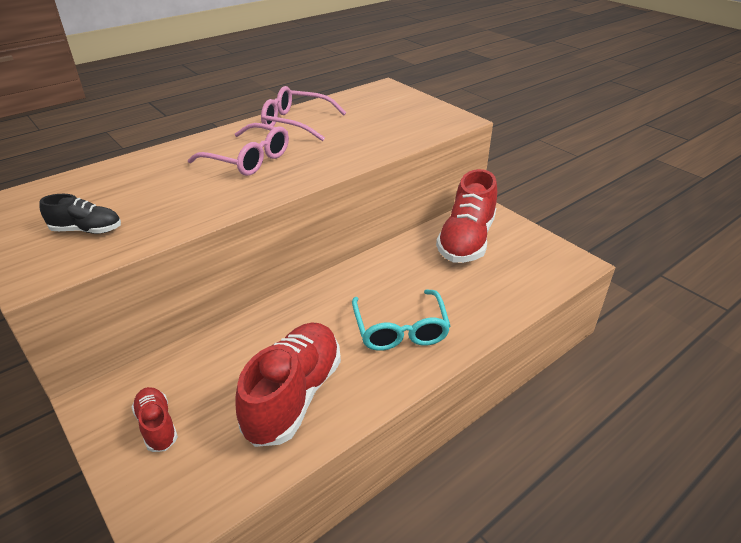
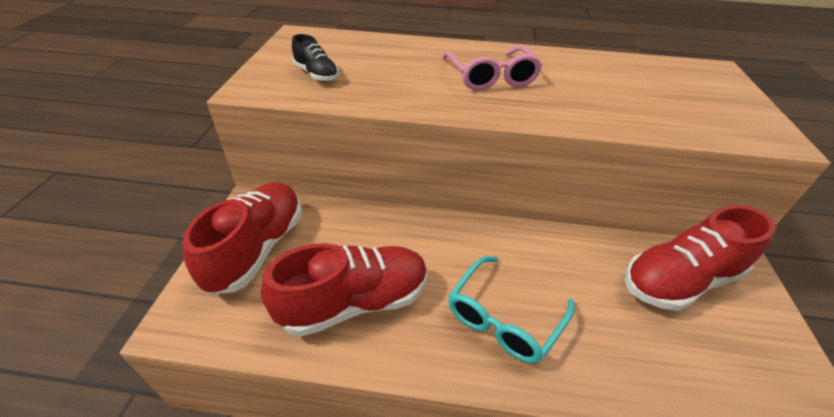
camera: 45 degrees right, 5 degrees up
red shoe [131,387,178,452] -> red shoe [183,182,302,295], size x1.99
pink glasses [261,86,346,141] -> none

